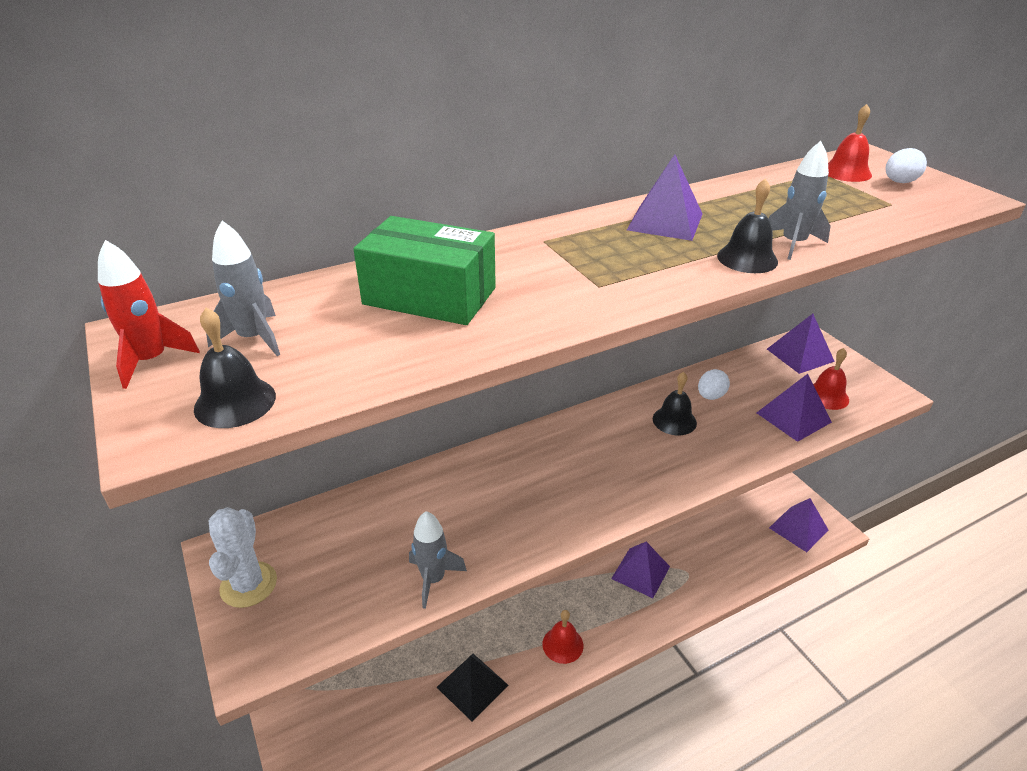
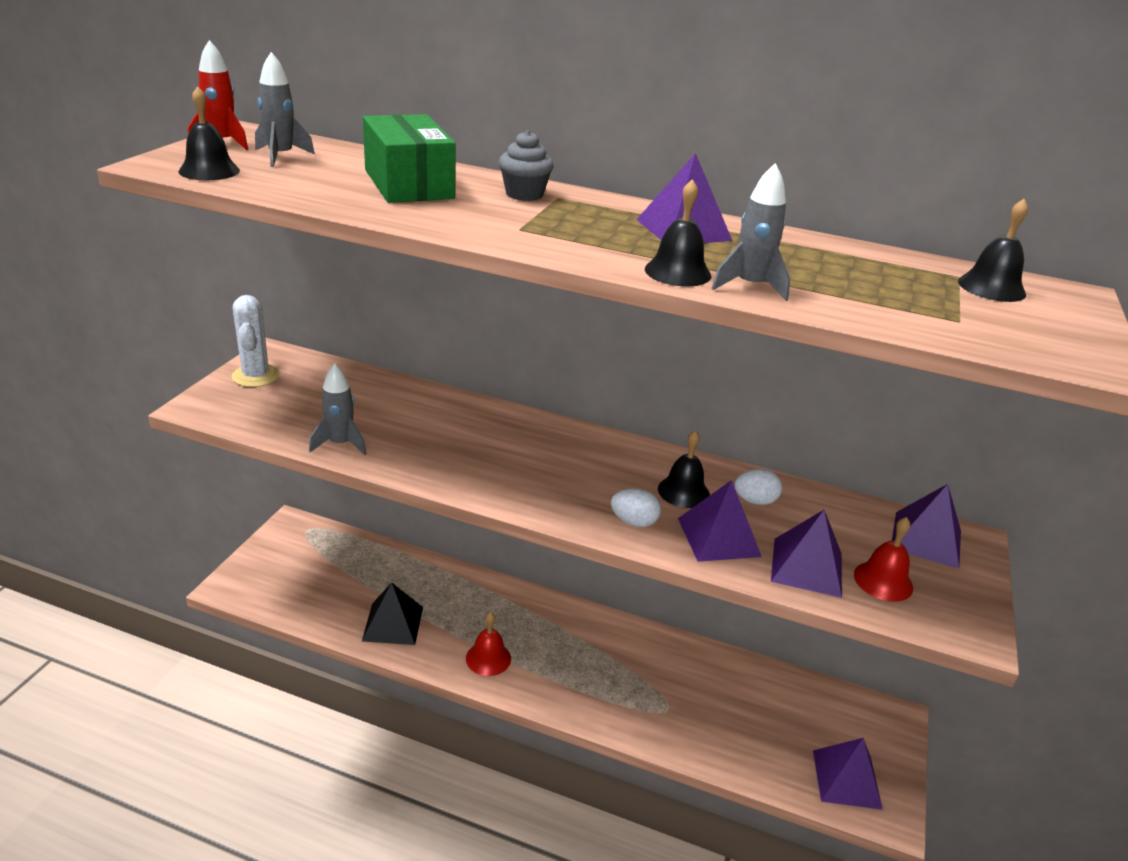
camera: 45 degrees right, 5 degrees down
white cactus [209,507,277,608] -> white cactus turned 60 degrees counterclockwise [232,295,280,387]
purple pyramid [611,542,670,598] -> purple pyramid moved to [678,480,762,562]
red bell [828,104,872,182] -> black bell [958,199,1028,302]
white egg [886,148,927,183] -> white egg moved to [611,488,661,527]
none -> grey cupcake [499,130,554,201]

